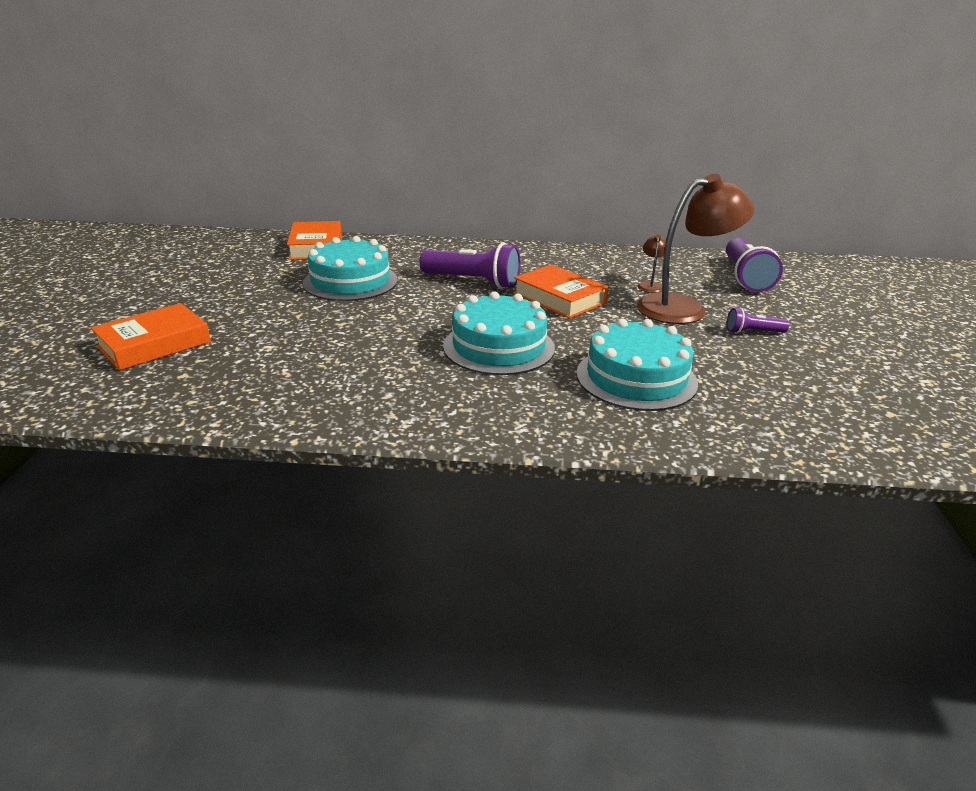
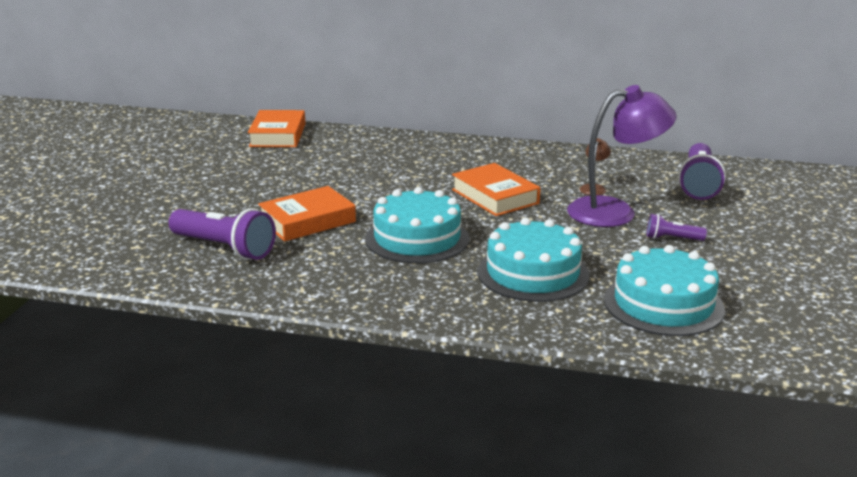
camera: 10 degrees right, 5 degrees down
orange book [91,303,211,370] -> orange book moved to [258,186,356,241]
turquoise cake [303,236,398,301] -> turquoise cake moved to [604,245,725,336]
purple flashlight [420,243,521,289] -> purple flashlight moved to [169,208,276,260]
brown lamp [637,174,754,324] -> purple lamp [567,85,677,227]

